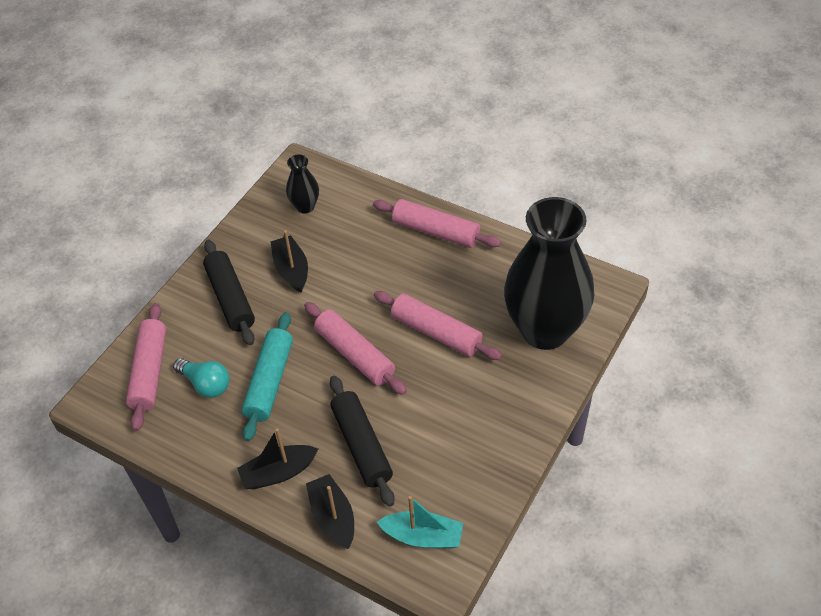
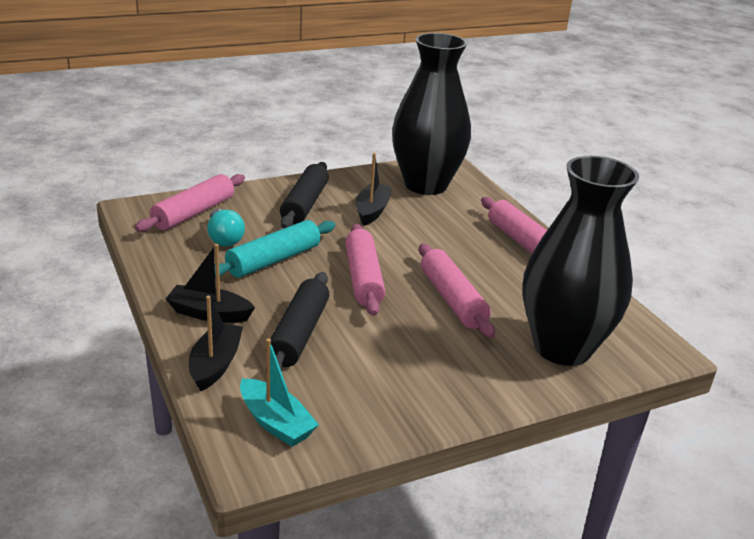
camera: 30 degrees right, 20 degrees down
black vase [286,155,319,214] -> black vase [392,33,471,195], size x2.37

